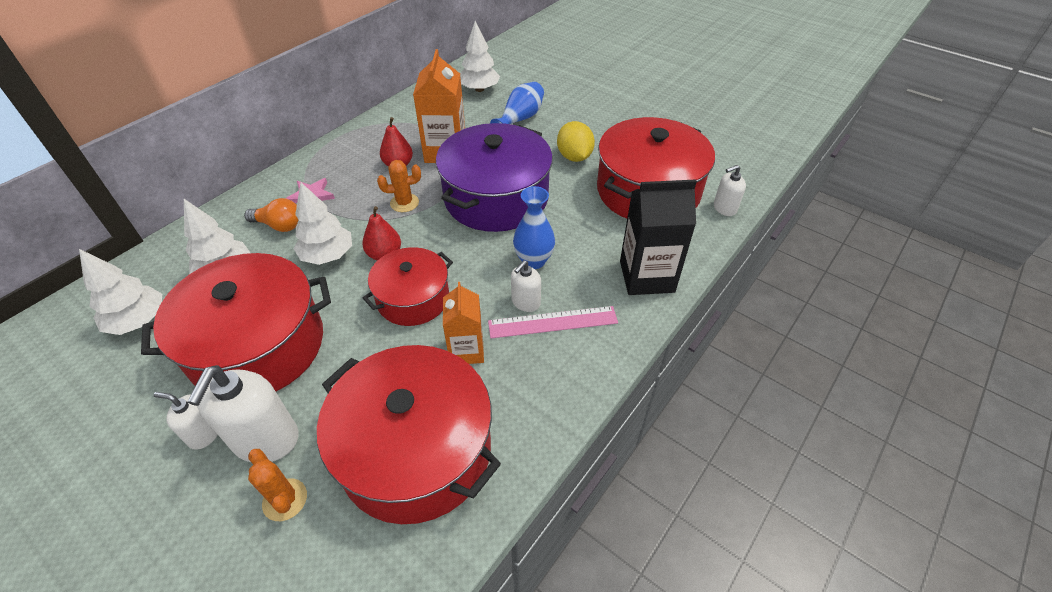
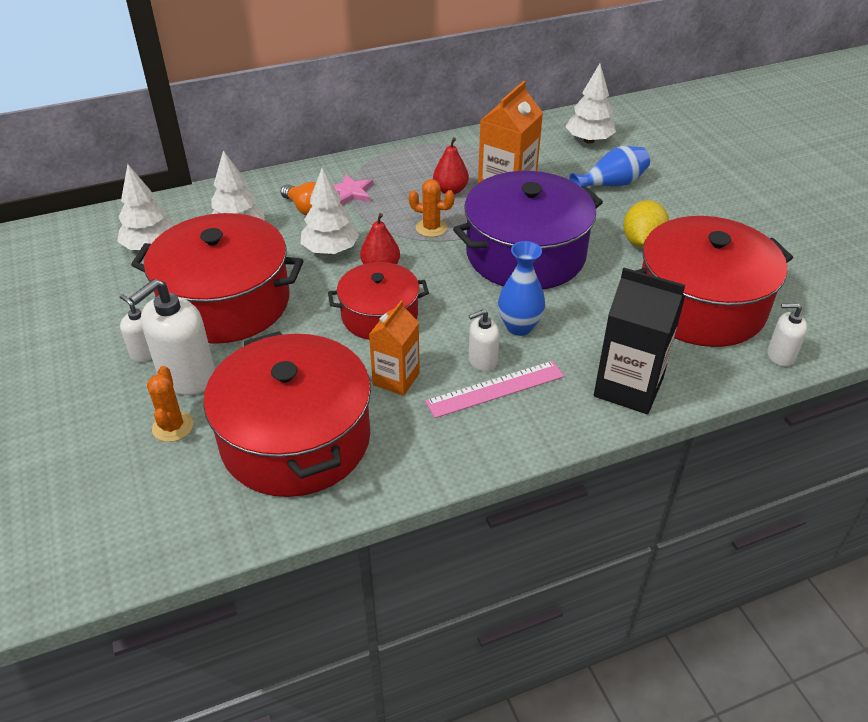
camera: 30 degrees right, 5 degrees down
pink ruler [488,306,618,338] -> pink ruler turned 45 degrees counterclockwise [425,361,564,418]

